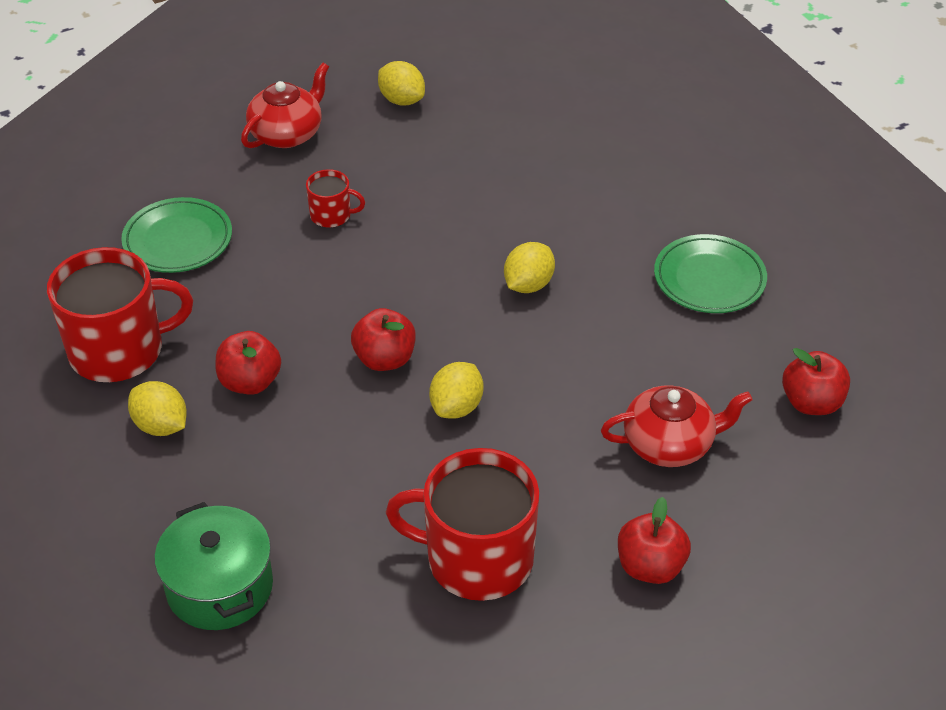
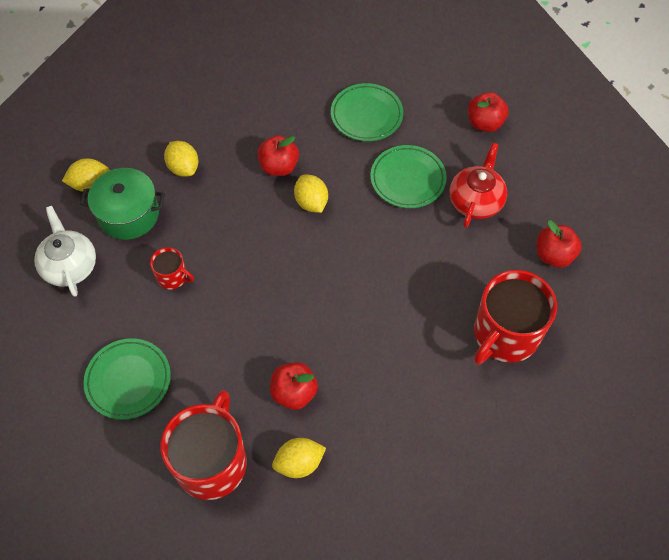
camera: 60 degrees left, 15 degrees up
green pot [154,502,273,630] -> green pot moved to [80,168,165,240]
red teapot [241,62,329,148] -> white teapot [34,206,96,297]
red mug [306,169,365,228] -> red mug turned 75 degrees clockwise [150,247,194,290]
red apple [351,308,416,371] -> red apple moved to [257,136,299,176]
yellow lemon [429,362,483,419] -> yellow lemon moved to [164,141,198,177]
none -> green plate [370,145,447,208]

